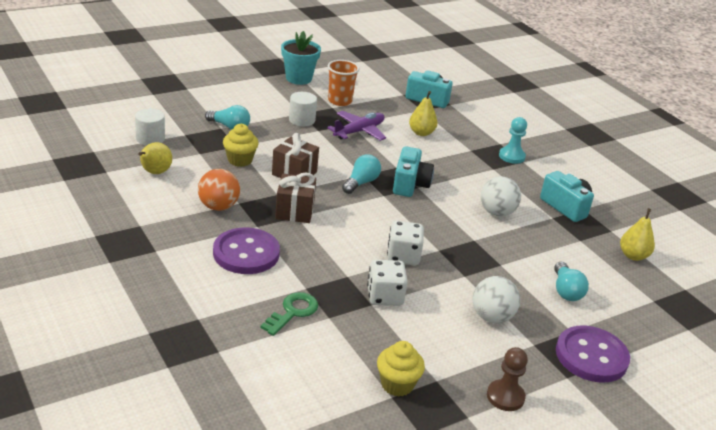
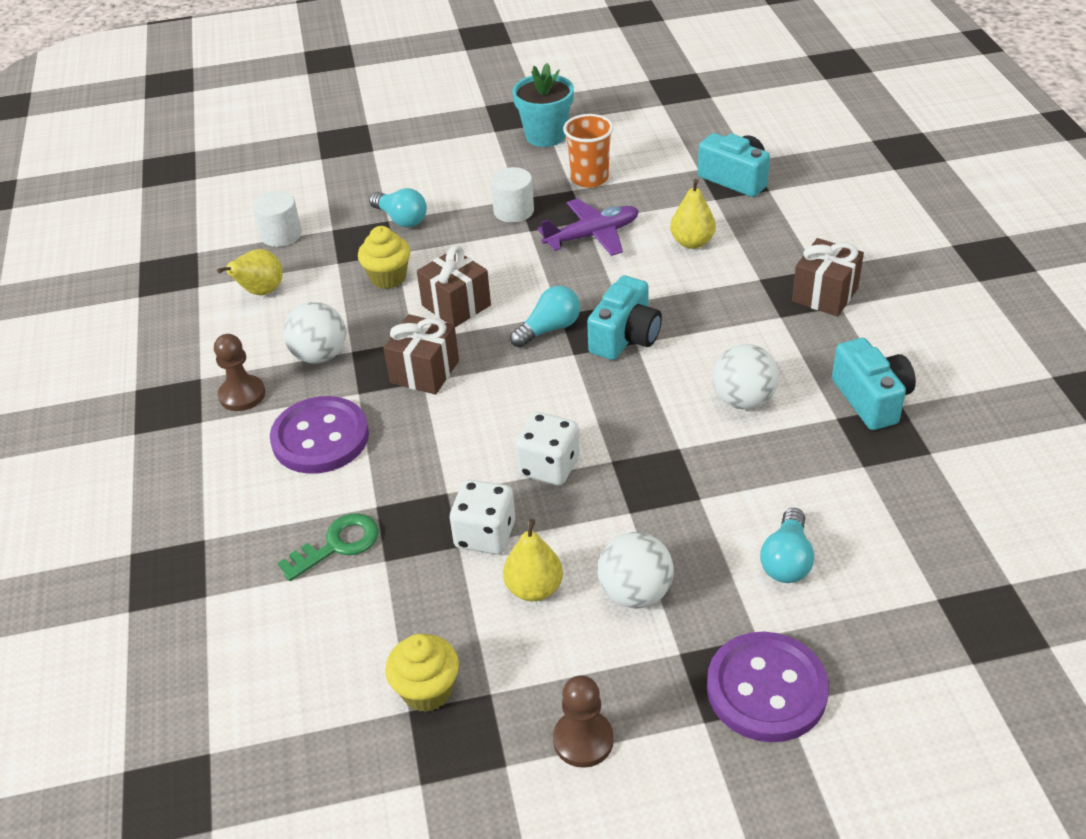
camera: 25 degrees right, 10 degrees up
orange ball [198,169,240,211] -> white ball [283,302,346,364]
turquoise pawn [499,117,527,164] -> brown gift [792,238,864,317]
yellow pear [620,208,655,261] -> yellow pear moved to [503,519,563,601]
none -> brown pawn [214,334,265,411]

